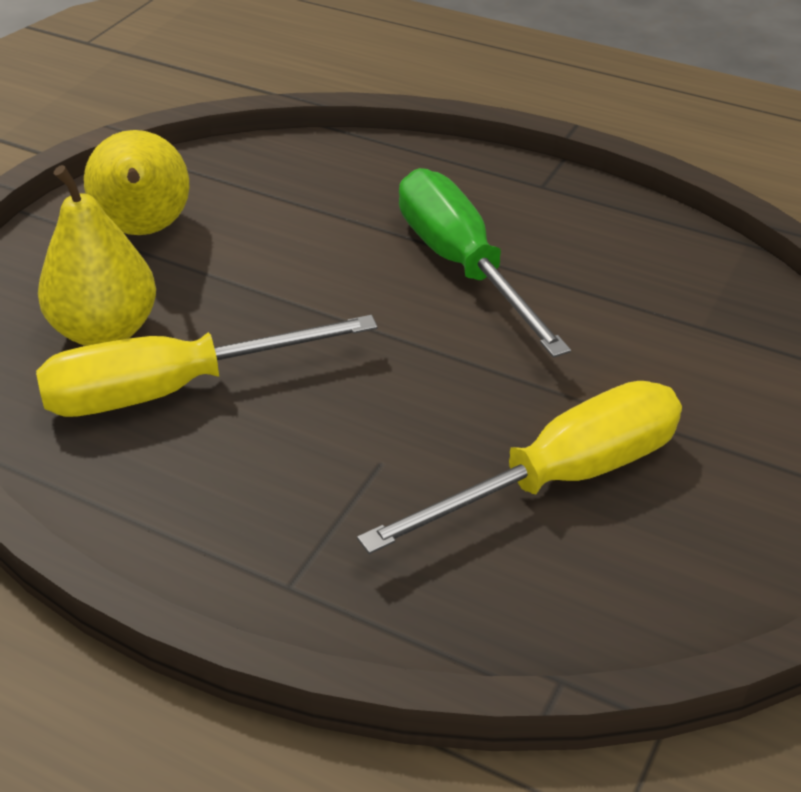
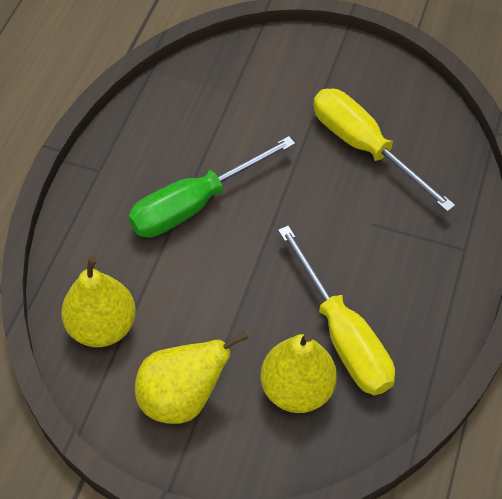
camera: 100 degrees left, 15 degrees up
none -> yellow pear [61,257,136,347]

